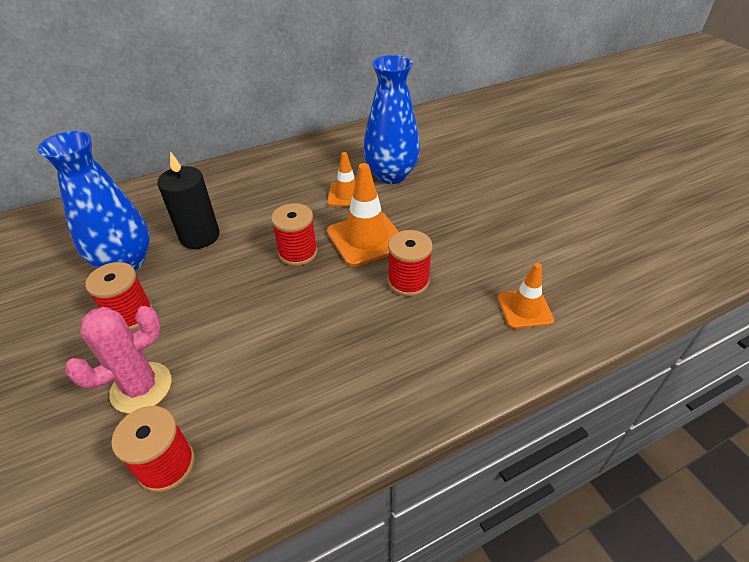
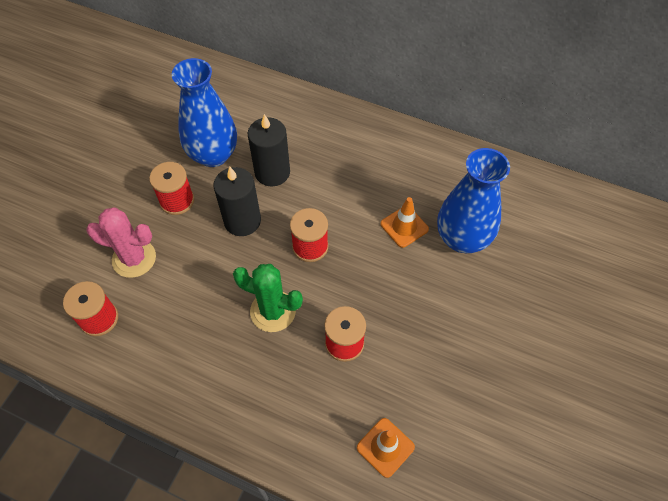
camera: 50 degrees right, 15 degrees up
orange traffic cone [327,163,399,267] -> none
none -> black candle [214,167,261,236]
none -> green cactus [233,264,303,332]

